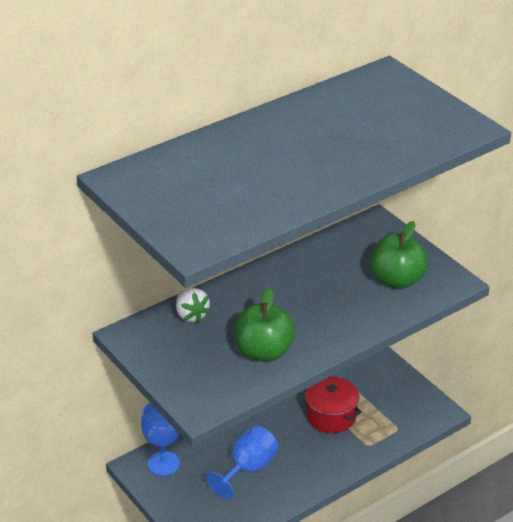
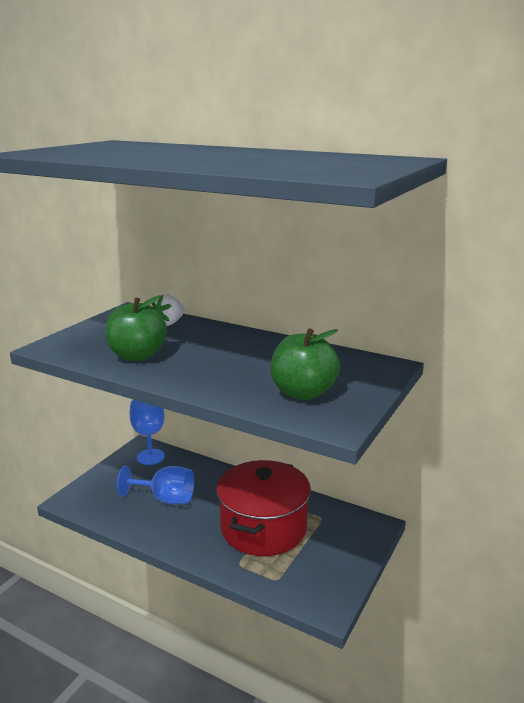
camera: 65 degrees right, 15 degrees down
red pot [305,376,362,433] -> red pot [216,460,311,556], size x1.62

